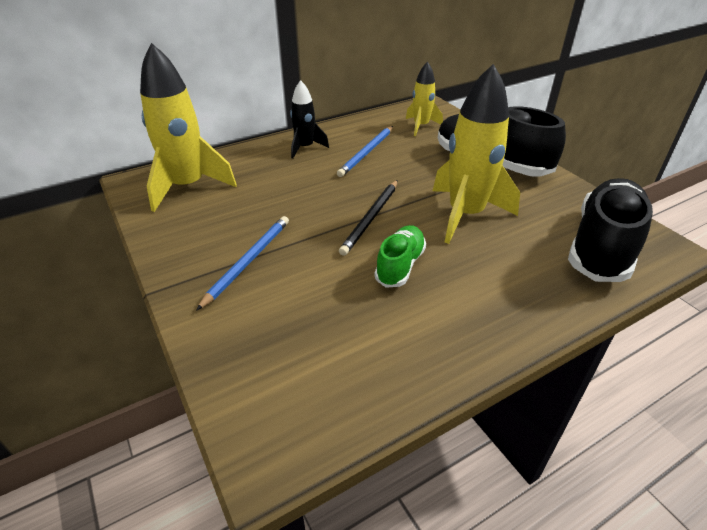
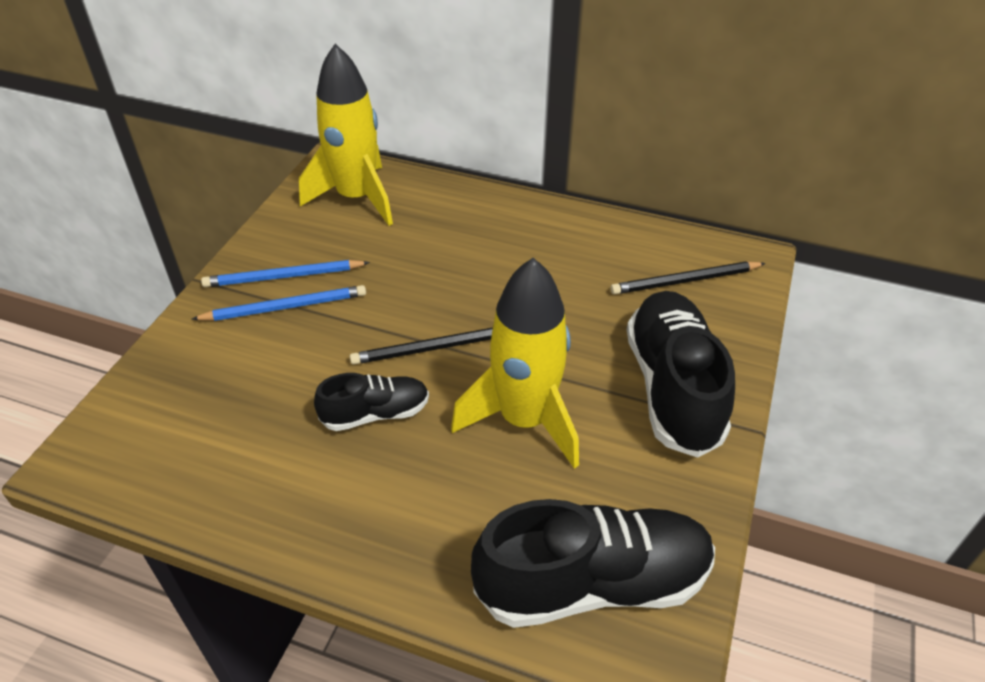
camera: 50 degrees right, 5 degrees up
black rocket [290,80,329,158] -> none
blue pencil [337,126,393,177] -> blue pencil moved to [201,260,370,287]
green shoe [374,225,426,288] -> black shoe [314,373,429,431]
yellow rocket [406,62,443,136] -> black pencil [610,262,766,294]

